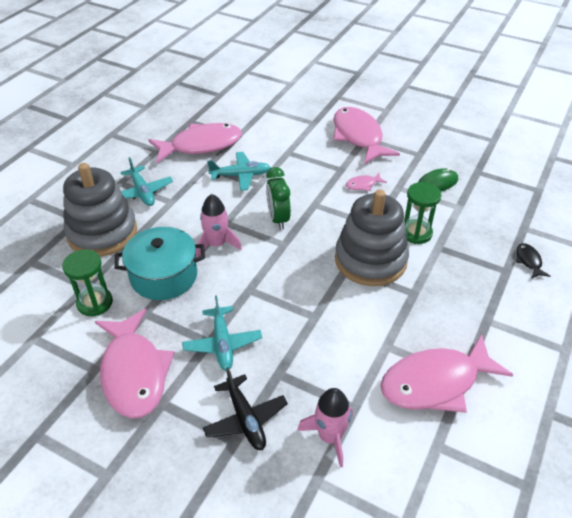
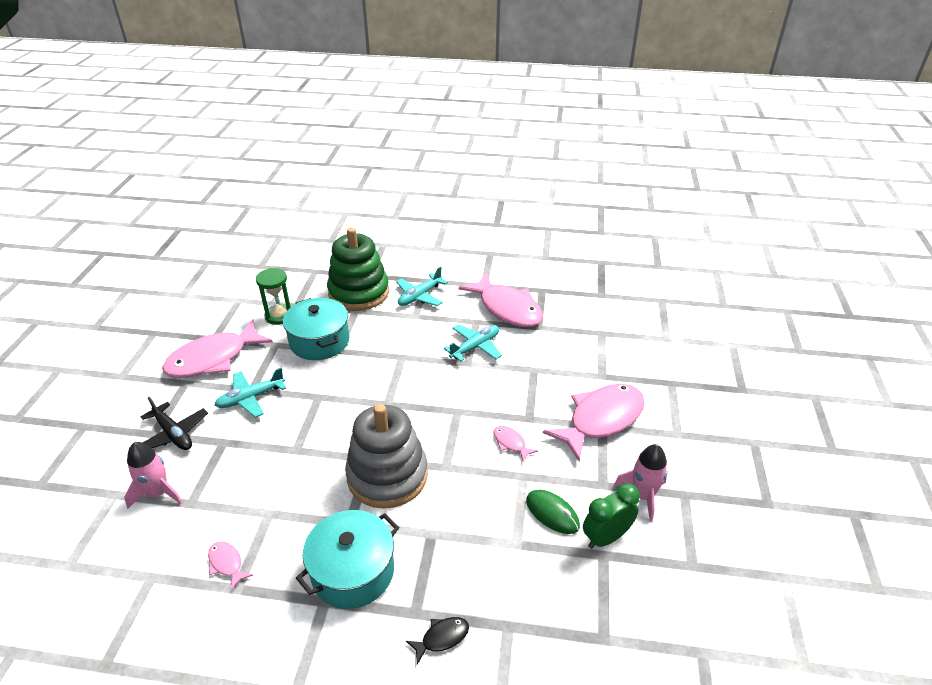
camera: 70 degrees right, 5 degrees down
grey stacking toy [63,163,137,257] -> green stacking toy [327,227,389,311]
pink rocket [196,194,242,258] -> pink rocket moved to [614,444,668,522]
black plane [203,367,288,450] -> black plane turned 90 degrees counterclockwise [140,397,208,450]
turquoise plane [207,152,271,191] -> turquoise plane turned 105 degrees counterclockwise [444,324,502,362]
green clock [266,167,291,230] -> green clock moved to [583,483,640,549]
pink fish [380,334,513,413] -> pink fish [208,541,253,590], size x0.42
green hourglass [404,182,442,244] -> none
none -> turquoise pot [296,510,399,609]

